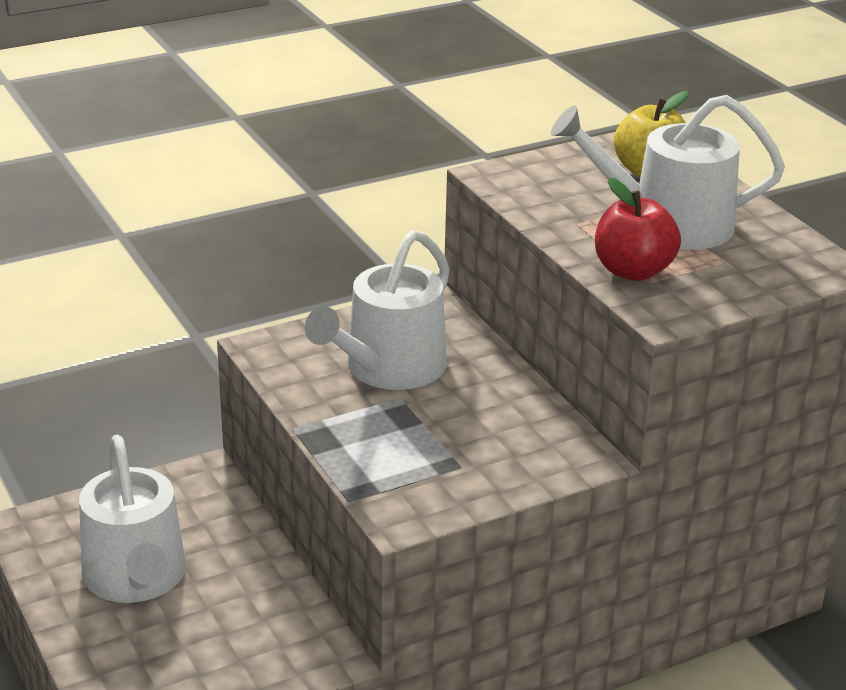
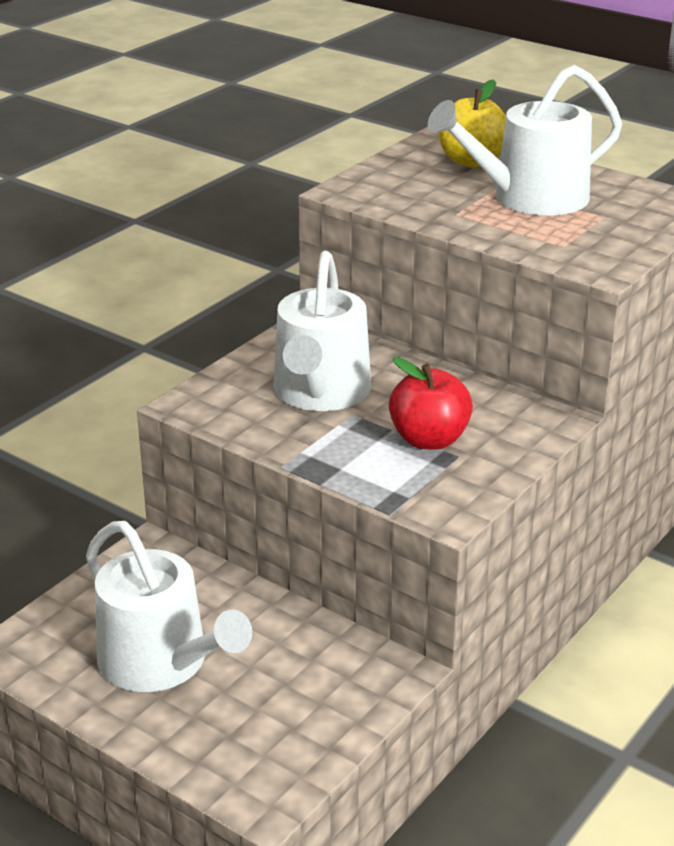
camera: 25 degrees left, 0 degrees up
red apple [595,177,681,281] -> red apple moved to [389,357,473,450]

